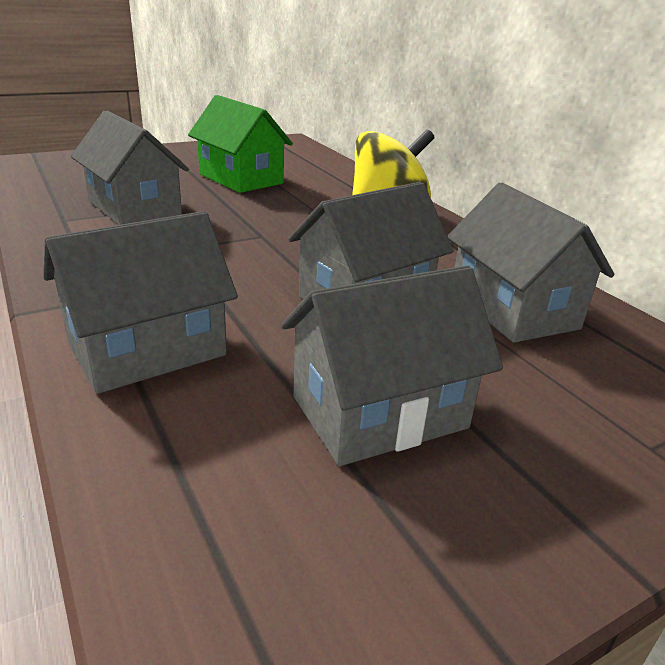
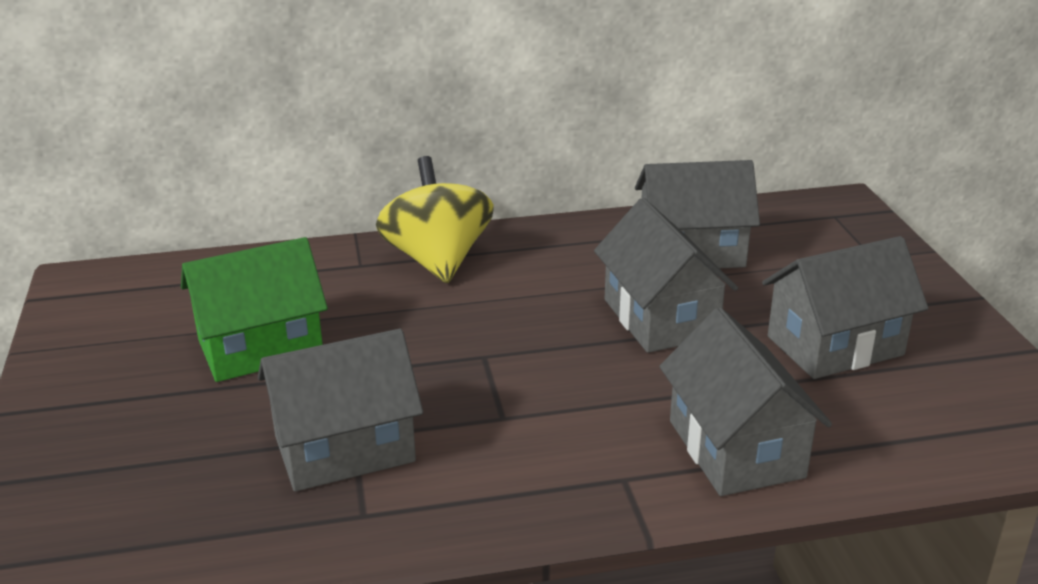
camera: 70 degrees left, 0 degrees up
grey house [281,265,503,466] -> grey house turned 75 degrees clockwise [762,236,928,379]

